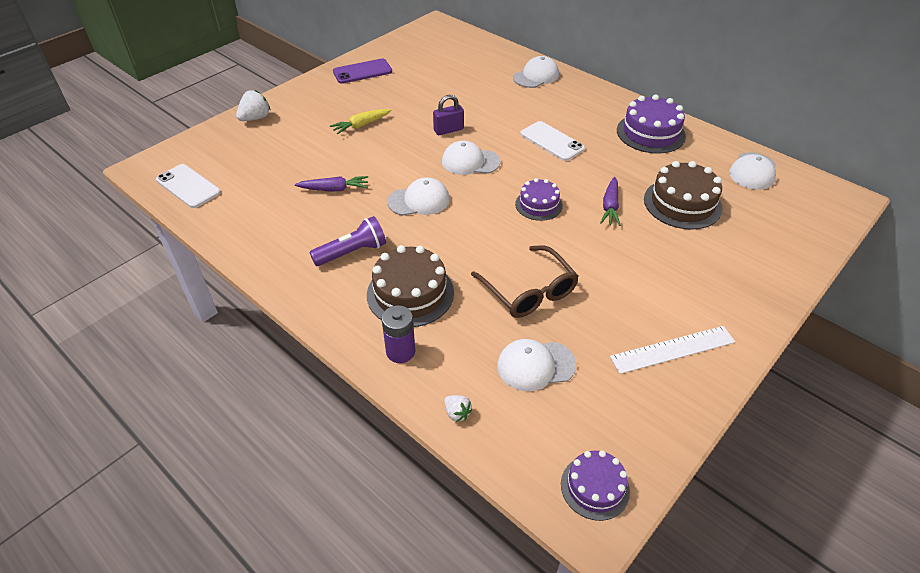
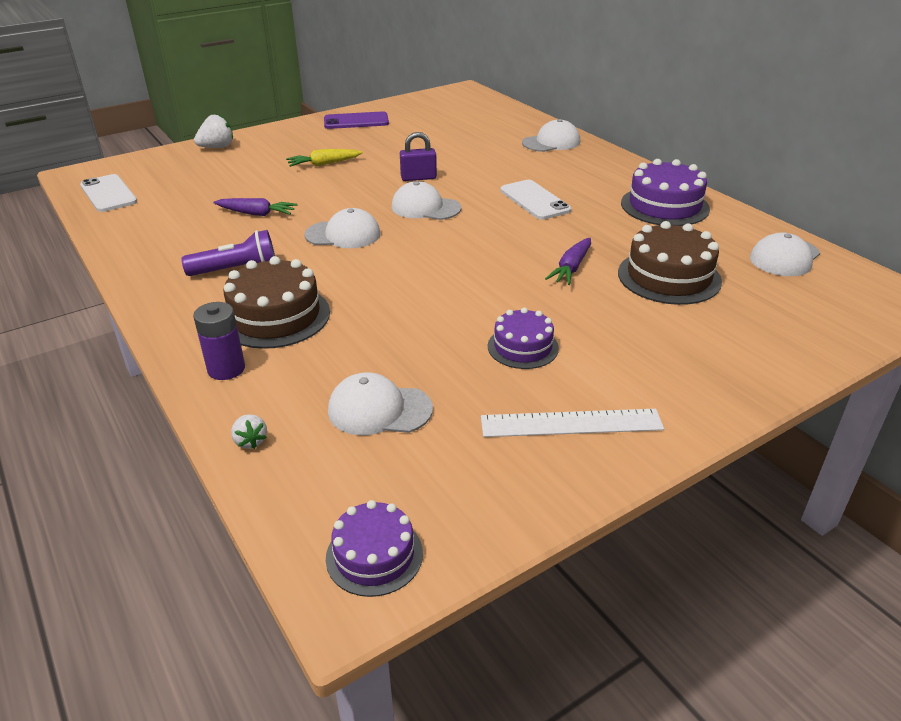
camera: 15 degrees right, 10 degrees down
brown glasses [471,245,579,318] -> none
purple cake [515,178,563,221] -> purple cake moved to [488,308,559,369]

